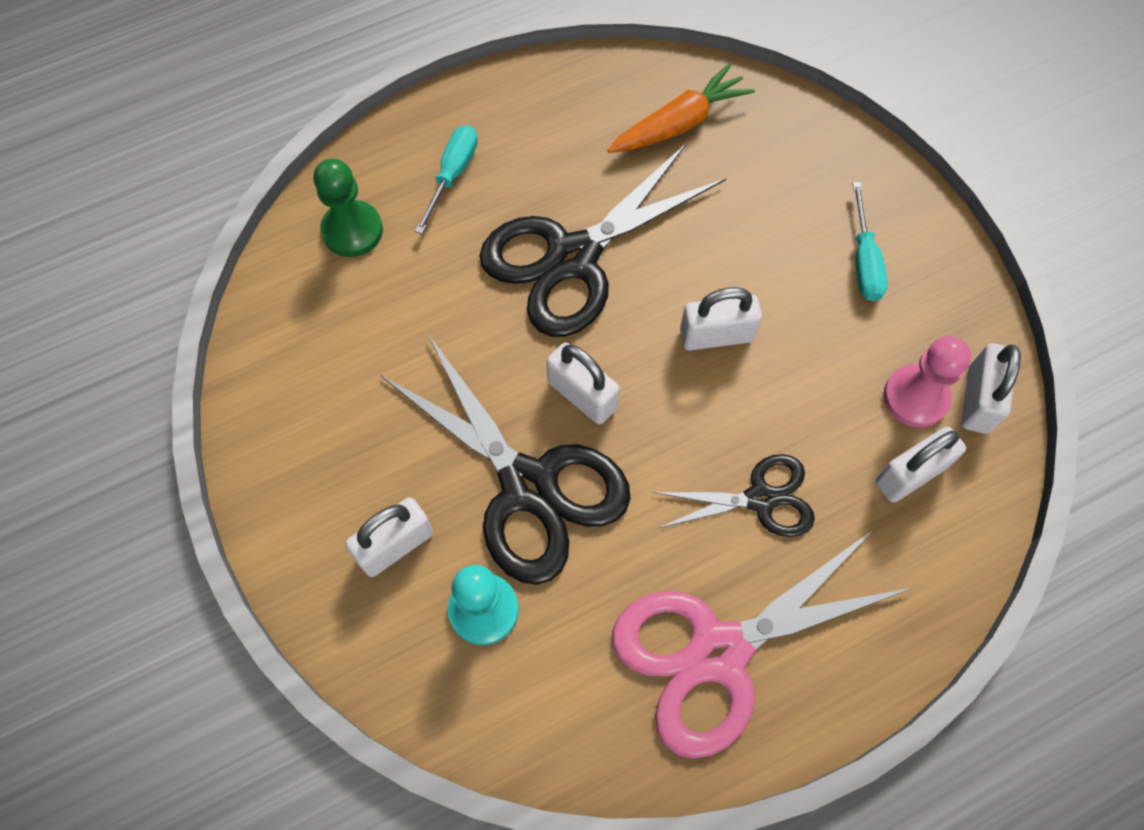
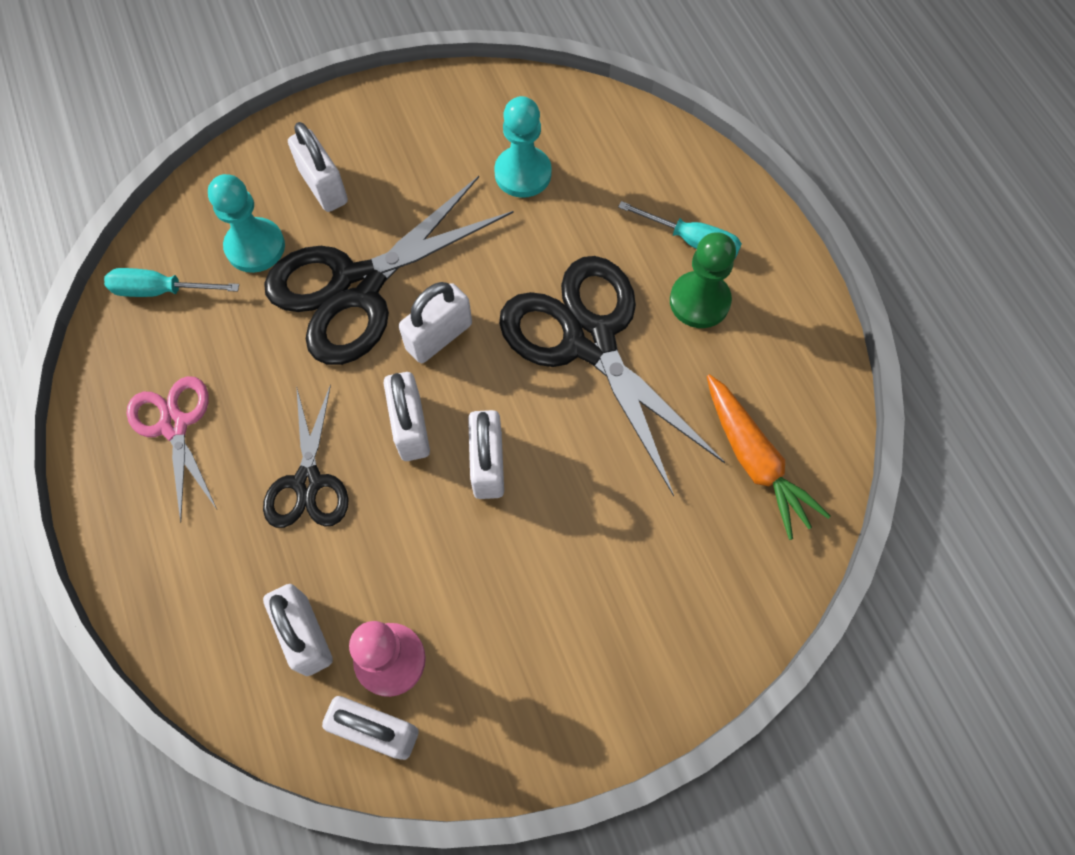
camera: 95 degrees right, 0 degrees up
green pawn [314,159,383,257] -> green pawn moved to [670,232,736,328]
pink scissors [612,530,913,759] -> pink scissors [126,376,217,522], size x0.55
turquoise screwdriver [853,182,888,301] -> turquoise screwdriver moved to [104,268,239,297]
none -> white padlock [384,372,430,461]
none -> turquoise pawn [494,96,552,198]

